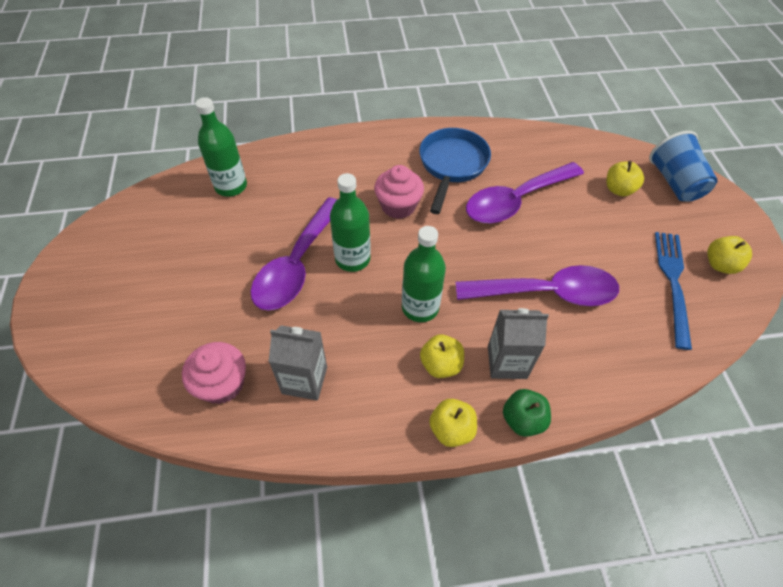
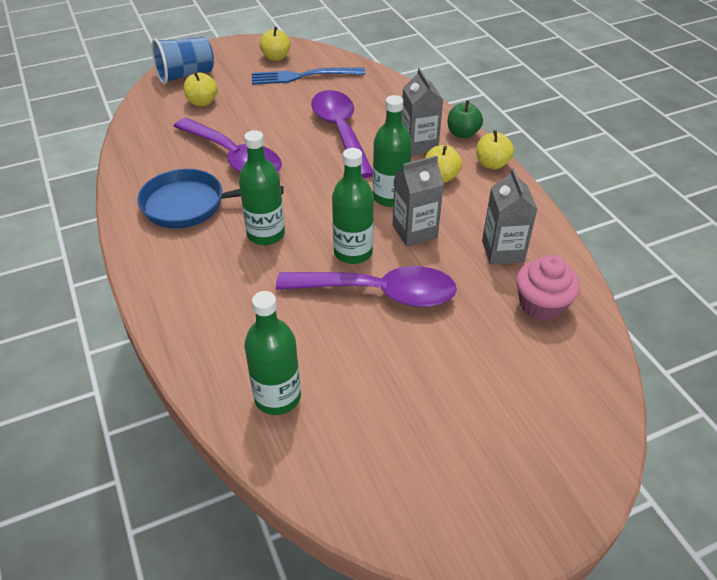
camera: 105 degrees left, 10 degrees down
pink cupcake [374,165,424,219] -> green bottle [239,130,285,245]
none -> grey carton [392,156,444,246]

